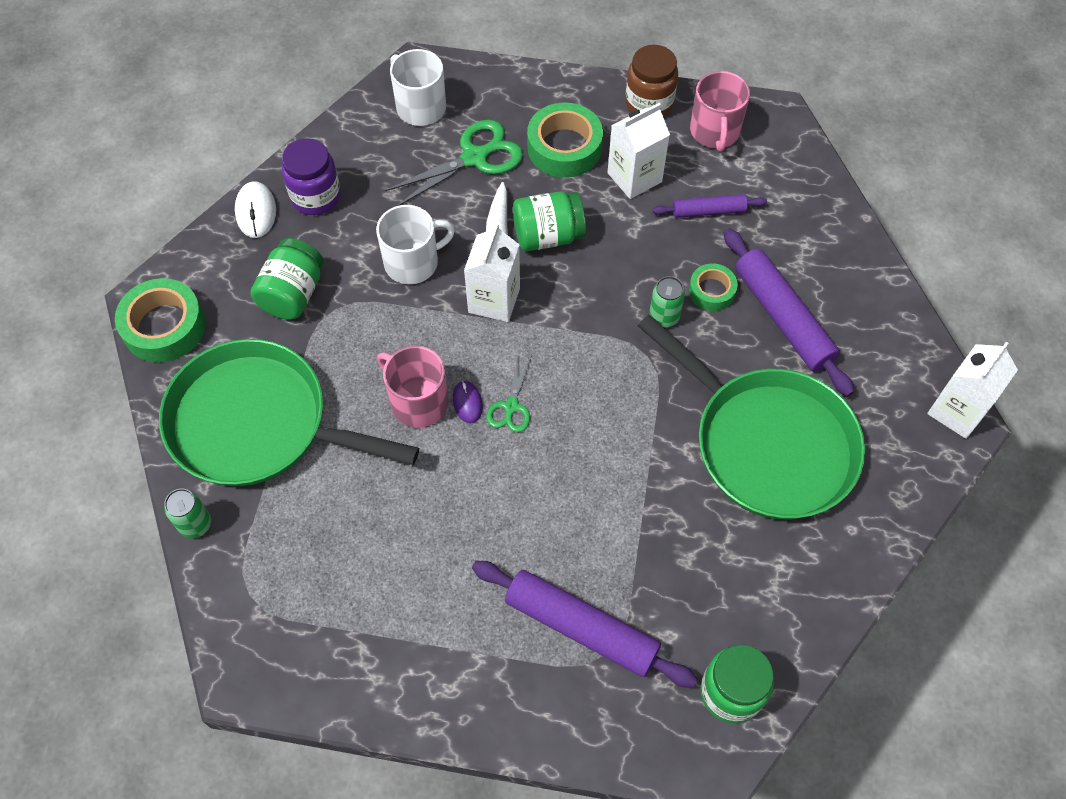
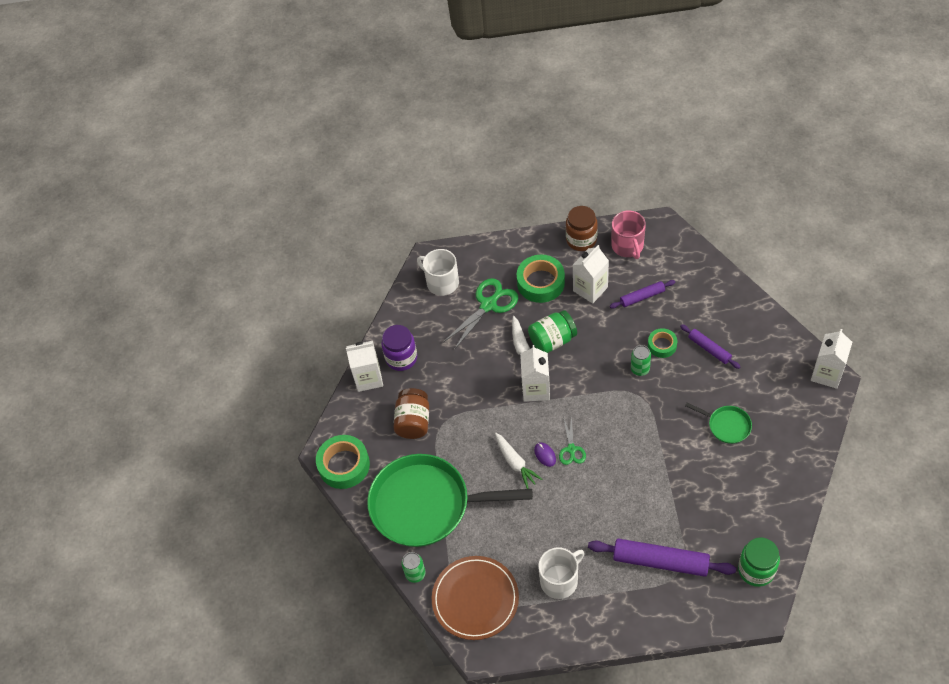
camera: 10 degrees left, 5 degrees down
white mouse [235,181,276,238] -> white carton [346,341,383,392]
green jar [251,238,324,320] -> brown jar [393,388,429,439]
white mug [376,205,455,284] -> white mug moved to [538,547,585,599]
pink mug [377,346,448,428] -> white carrot [495,433,542,489]
green pan [638,315,865,519] -> green pan [685,403,752,444], size x0.43
purple rolling pin [724,228,854,397] -> purple rolling pin [680,324,740,369], size x0.56
none -> brown plate [432,556,519,640]

